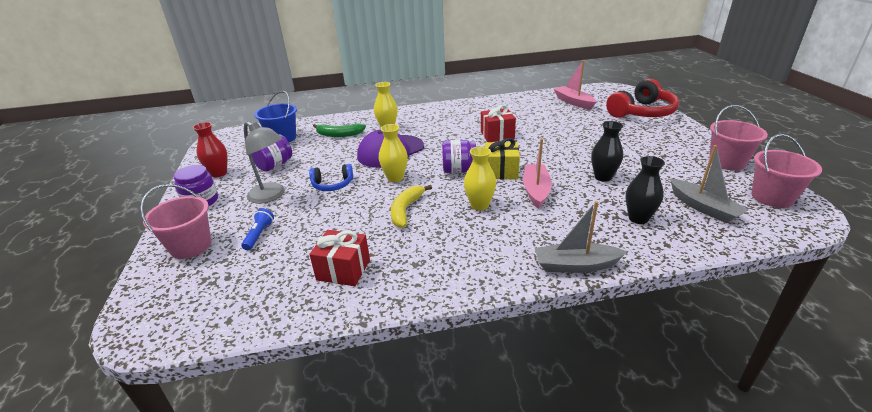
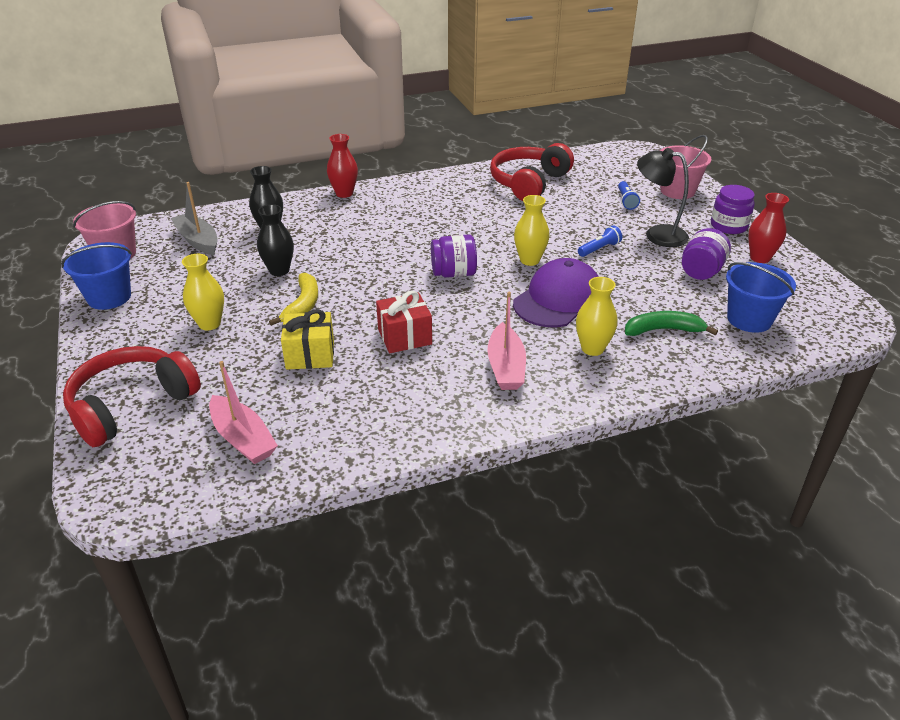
camera: 170 degrees right, 5 degrees up
grey lamp [244,121,285,204] -> black lamp [637,148,689,247]
blue headphones [309,164,353,191] -> blue flashlight [578,225,622,257]
red gift [309,230,370,286] -> red headphones [490,143,574,201]
yellow banana [391,185,432,228] -> yellow banana moved to [269,273,318,326]
yellow vase [464,147,496,211] -> yellow vase moved to [182,254,224,330]
yellow gift [485,138,520,180] -> yellow gift moved to [281,309,334,370]
pink boat [523,138,552,209] -> pink boat moved to [487,292,526,390]
grey boat [535,201,627,273] -> red vase [327,134,358,198]
pink bucket [709,105,768,170] -> blue bucket [61,242,132,310]

